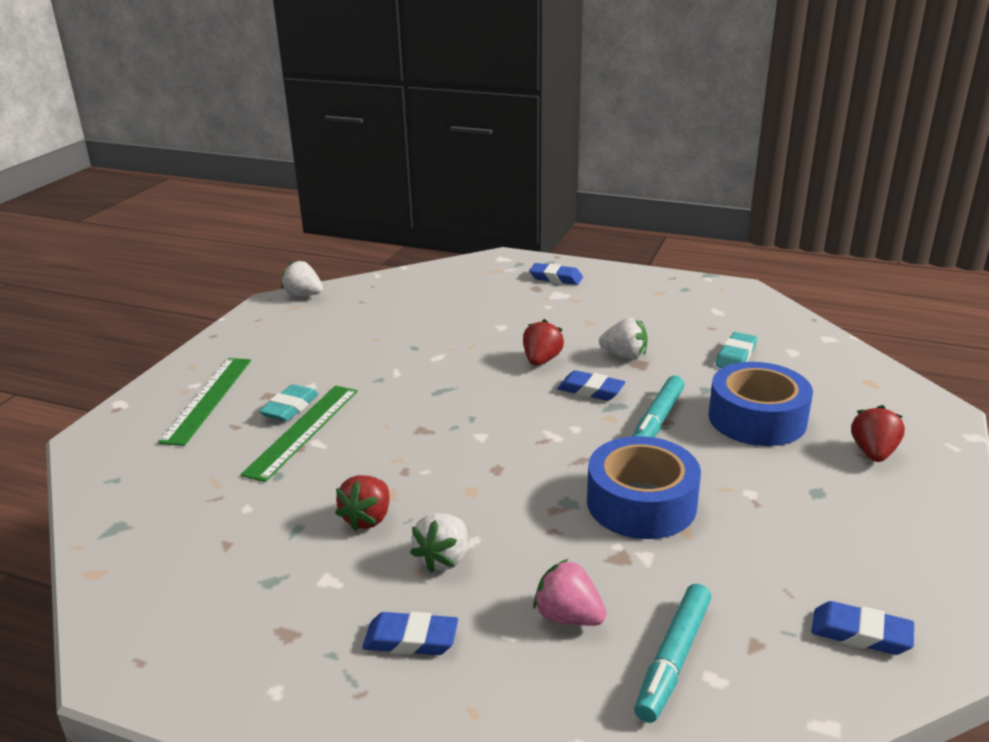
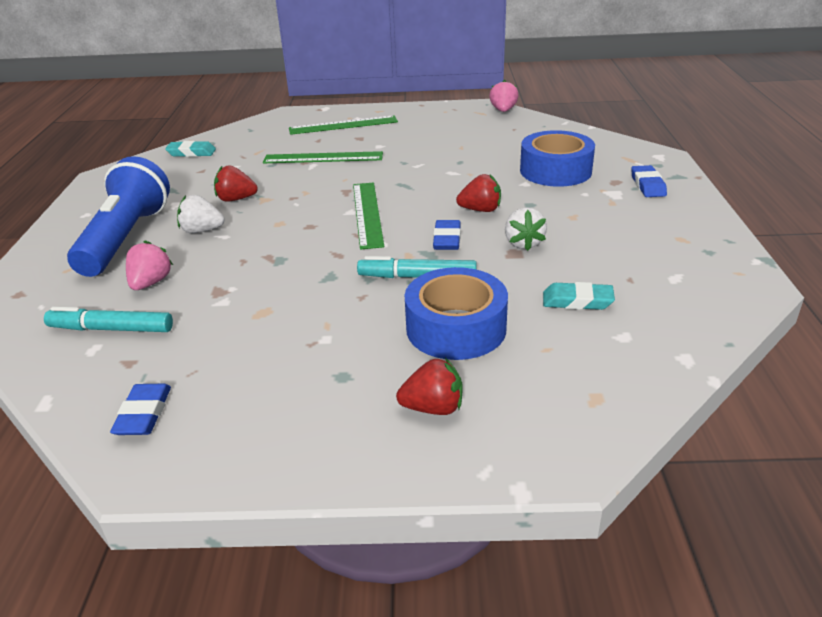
camera: 70 degrees right, 5 degrees up
turquoise eraser [259,384,319,422] -> turquoise eraser moved to [165,141,216,157]
white strawberry [281,260,323,296] -> pink strawberry [489,80,518,112]
blue eraser [362,612,458,655] -> blue flashlight [67,156,170,277]
blue tape [587,436,701,539] -> blue tape moved to [520,130,595,187]
none -> green ruler [353,183,384,249]

